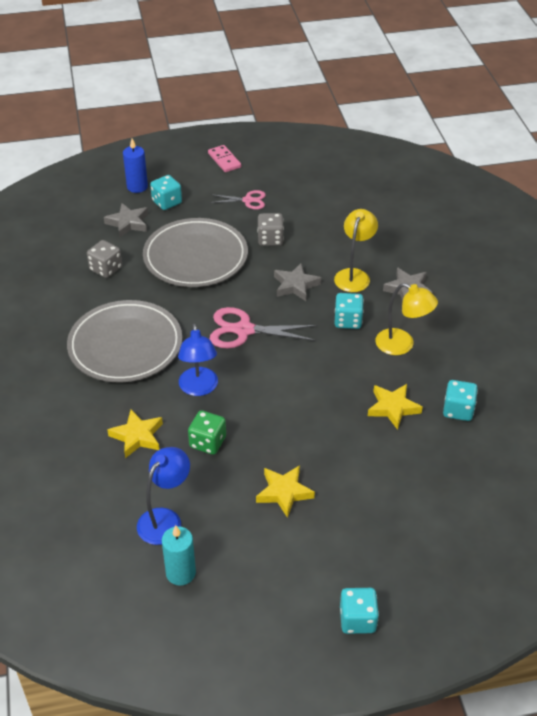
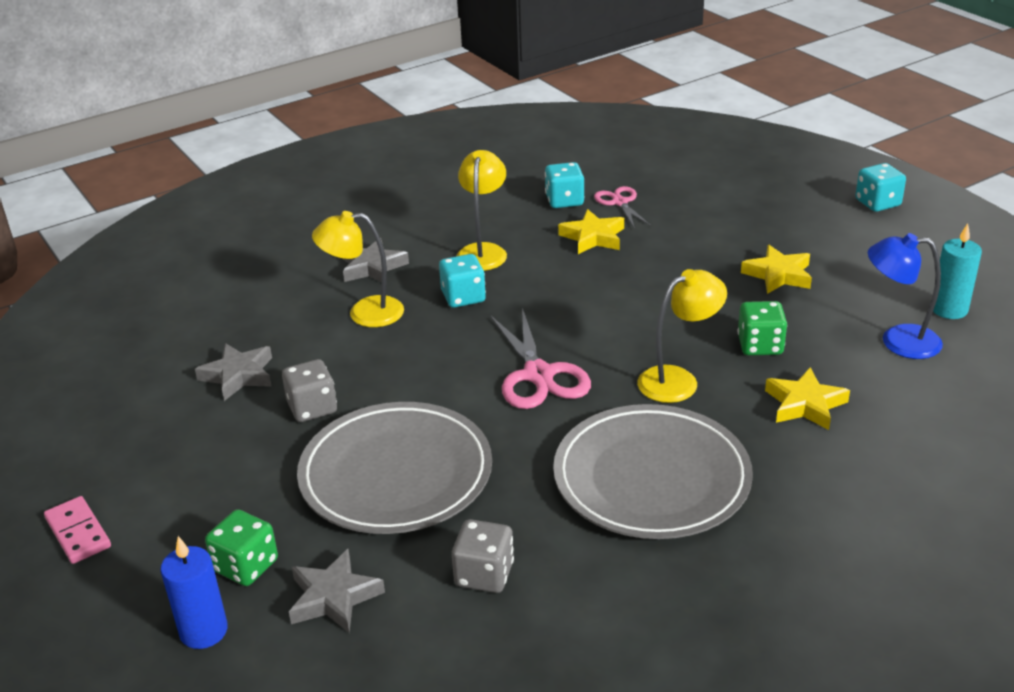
camera: 110 degrees left, 10 degrees down
turquoise dice [150,175,182,210] -> green dice [205,509,278,586]
blue lamp [178,323,218,396] -> yellow lamp [637,269,727,403]
pink domino [208,145,241,172] -> pink domino turned 75 degrees counterclockwise [44,496,111,564]
pink scissors [209,190,266,210] -> pink scissors moved to [594,186,651,229]
grey star [274,263,321,301] -> grey star moved to [195,343,272,401]

